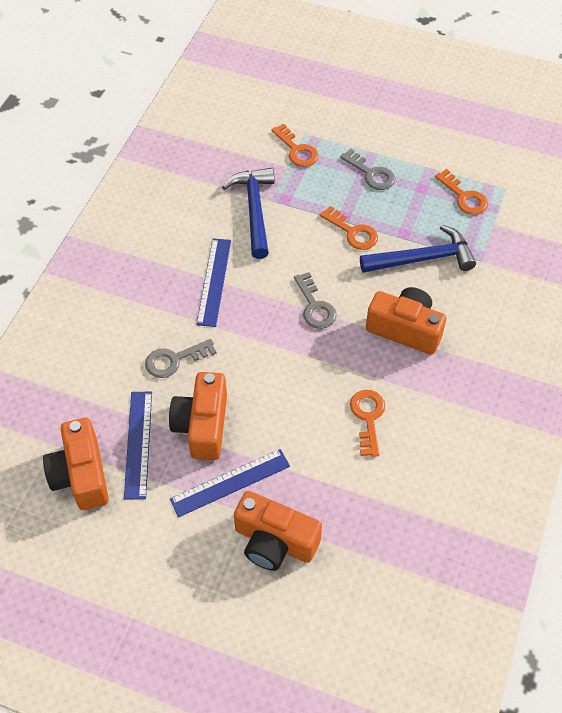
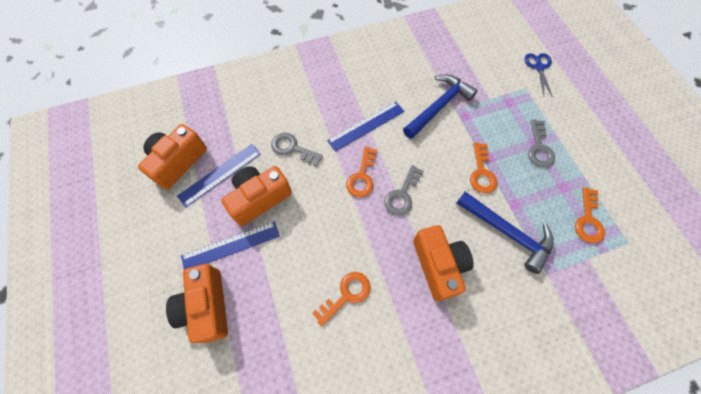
camera: 50 degrees right, 10 degrees up
blue ruler [170,449,290,517] -> blue ruler turned 45 degrees counterclockwise [181,221,280,270]
orange key [271,123,318,167] -> orange key moved to [346,147,377,197]
none -> blue scissors [525,53,553,97]

